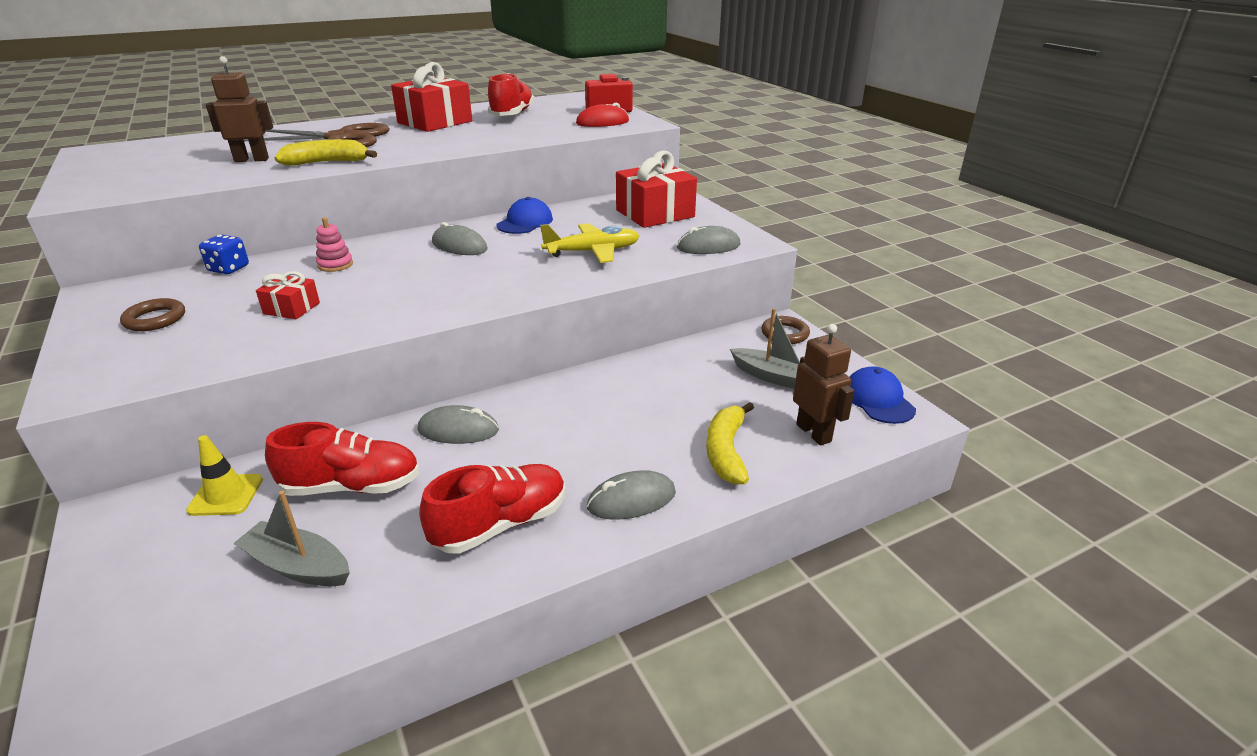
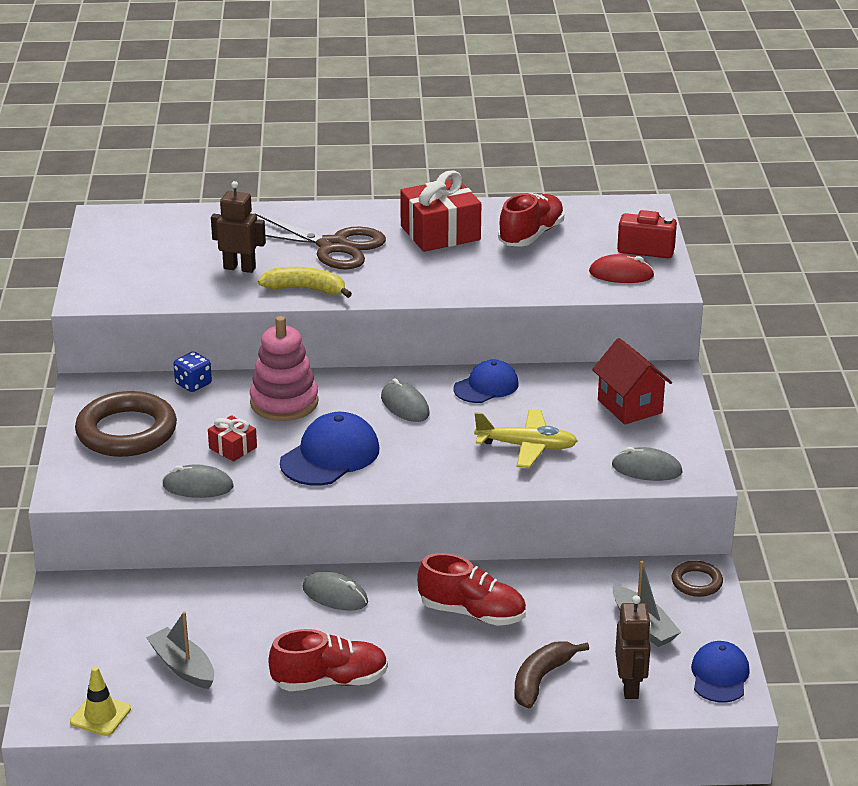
camera: 25 degrees right, 0 degrees up
brown ring [120,298,185,331] -> brown ring [75,391,177,457], size x2.06
yellow traffic cone [186,435,263,516] -> yellow traffic cone moved to [70,666,131,736]
red shoe [265,422,420,496] -> red shoe moved to [417,553,526,626]
pink stacking toy [316,217,353,272] -> pink stacking toy [250,316,318,421], size x2.06
grey mouse [587,470,676,520] -> grey mouse moved to [162,464,234,498]
red gift [616,150,697,228] -> red house [592,338,672,425]
yellow banana [706,402,754,485] -> brown banana [514,642,589,708]
none -> blue cap [280,412,380,486]

